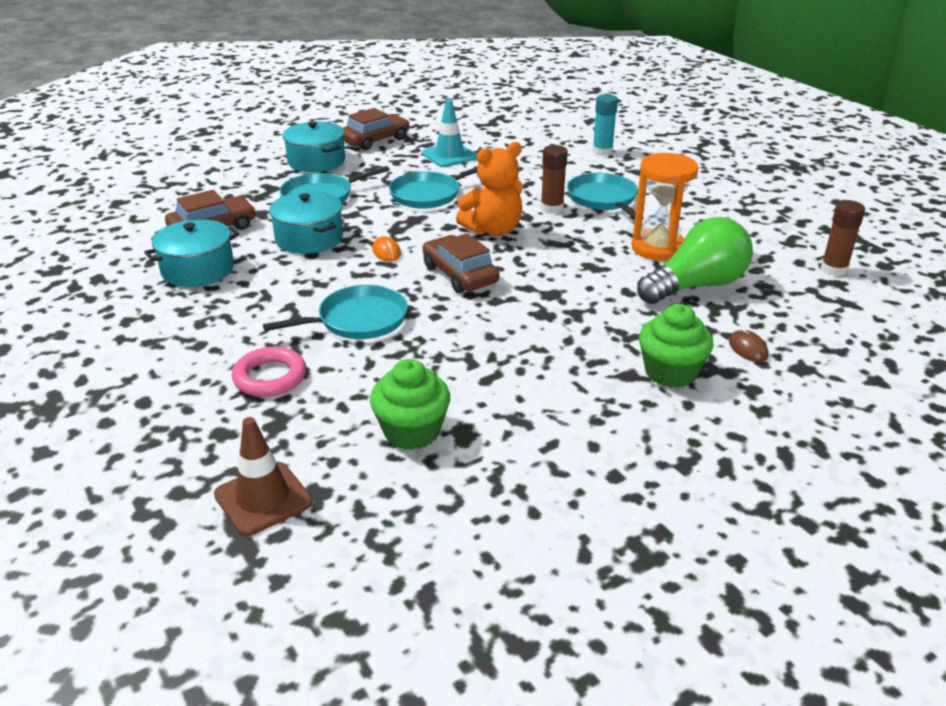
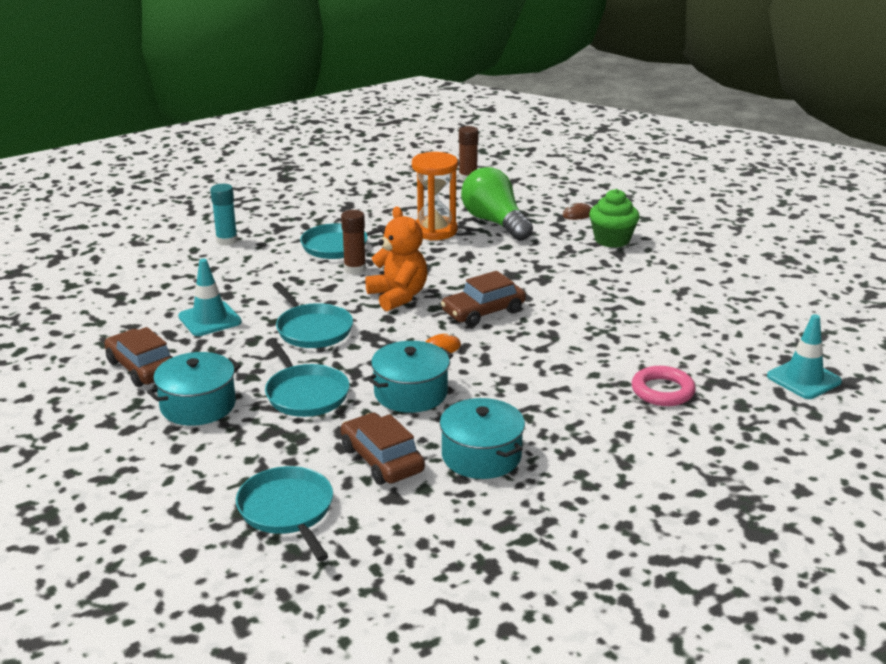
camera: 90 degrees left, 5 degrees down
brown traffic cone [214,417,313,536] -> turquoise traffic cone [767,314,842,399]
turquoise pan [263,285,408,339] -> turquoise pan moved to [236,466,333,561]
green cupcake [370,359,450,450] -> none

